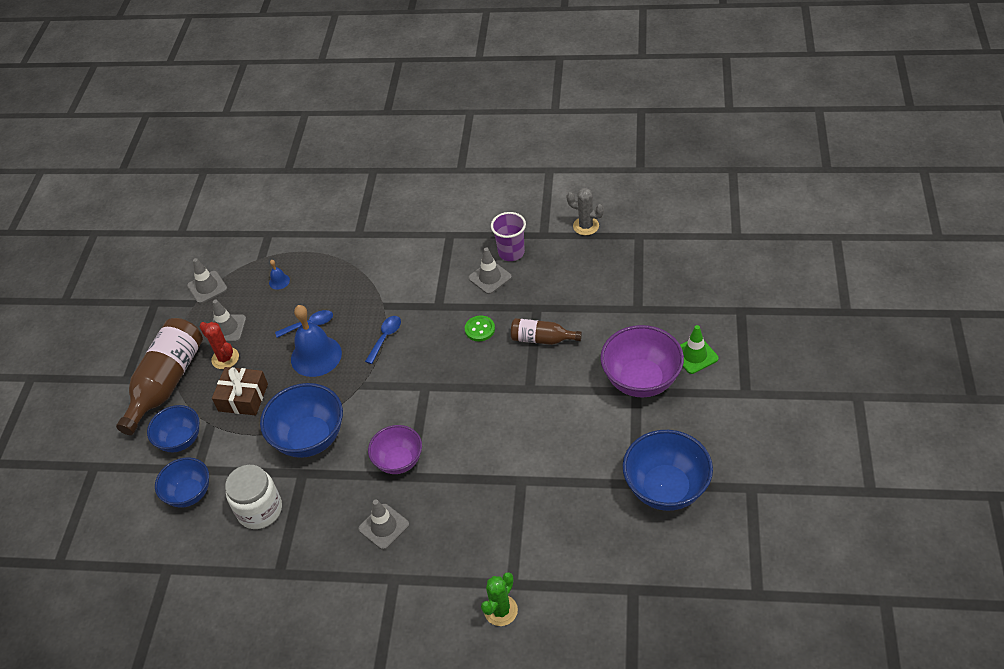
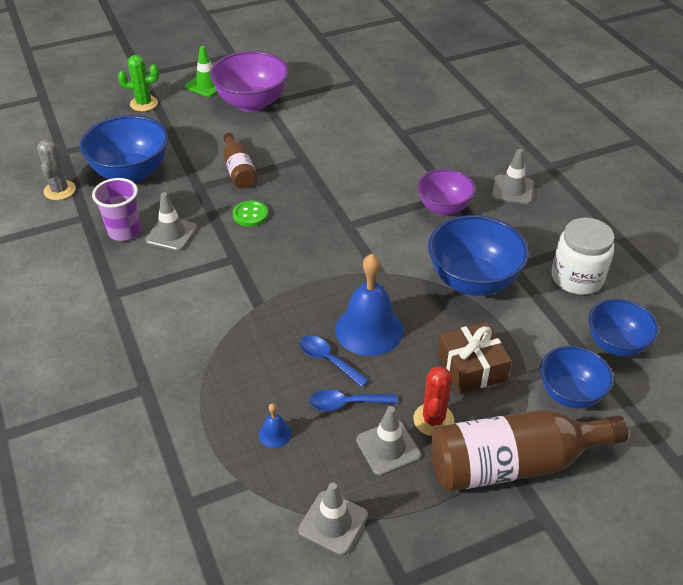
camera: 125 degrees left, 5 degrees down
blue spoon [365,316,401,364] -> blue spoon moved to [309,390,397,411]
green cactus [481,572,518,626] -> green cactus moved to [118,55,159,111]
blue bowl [623,430,713,511] -> blue bowl moved to [80,115,168,183]

